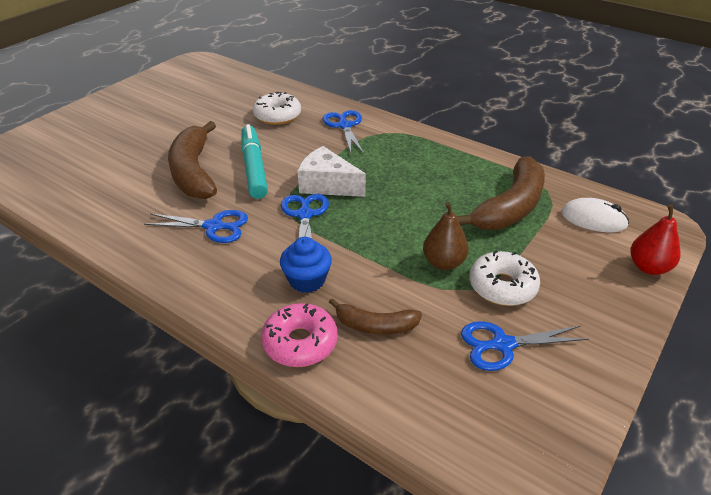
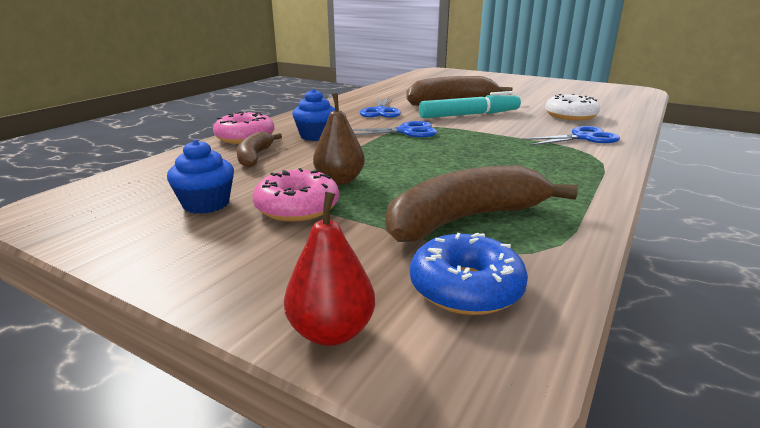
camera: 85 degrees right, 15 degrees down
white cheese [297,146,366,197] -> none
brown banana [457,156,545,230] -> brown banana turned 120 degrees clockwise [386,165,578,242]
blue scissors [461,321,589,371] -> blue cupcake [167,140,234,214]
white donut [470,250,540,306] -> pink donut [252,168,339,221]
white mouse [561,198,629,232] -> blue donut [410,233,528,315]

